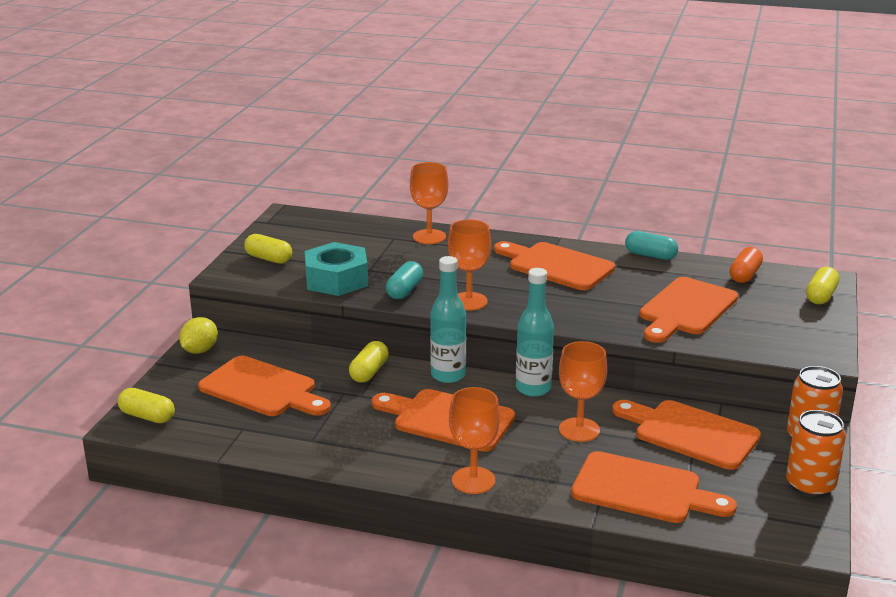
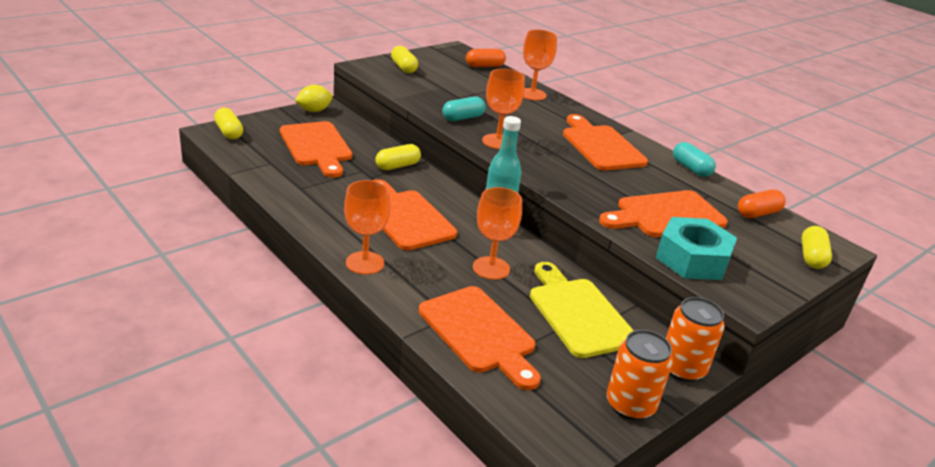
camera: 30 degrees right, 5 degrees up
turquoise nut [305,242,368,296] -> turquoise nut moved to [656,217,737,280]
turquoise bottle [430,256,466,383] -> none
orange cutting board [612,400,761,470] -> yellow cutting board [530,262,634,358]
yellow capsule [806,267,839,304] -> yellow capsule turned 45 degrees counterclockwise [801,226,832,269]
none -> orange capsule [466,49,506,67]

